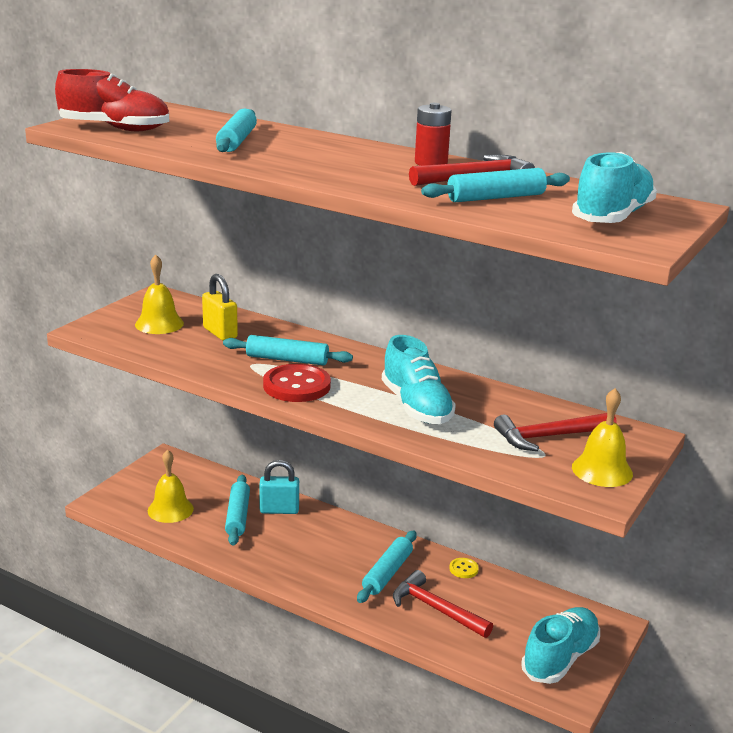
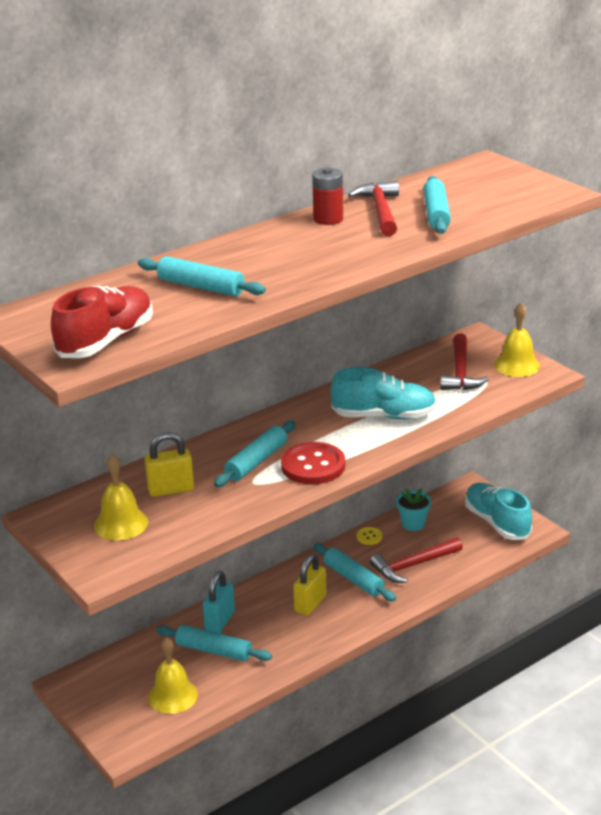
camera: 65 degrees left, 5 degrees up
turquoise shoe [572,152,657,223] -> none
none -> yellow padlock [293,554,327,616]
none -> turquoise flower pot [396,488,431,531]

